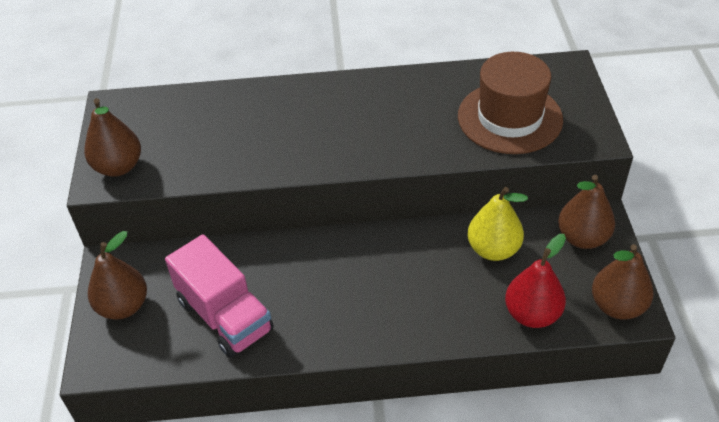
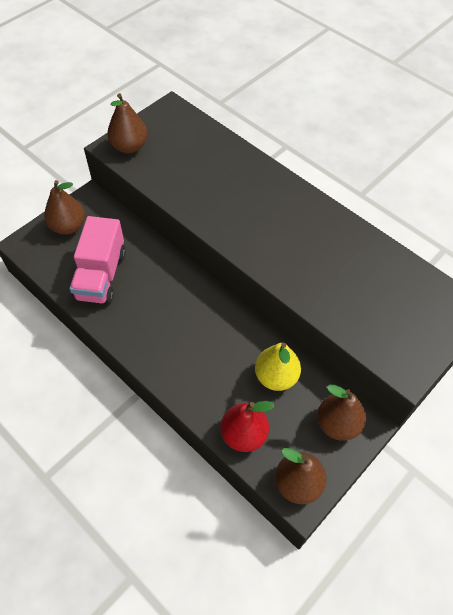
camera: 45 degrees right, 10 degrees up
brown hat [458,52,563,154] -> none

